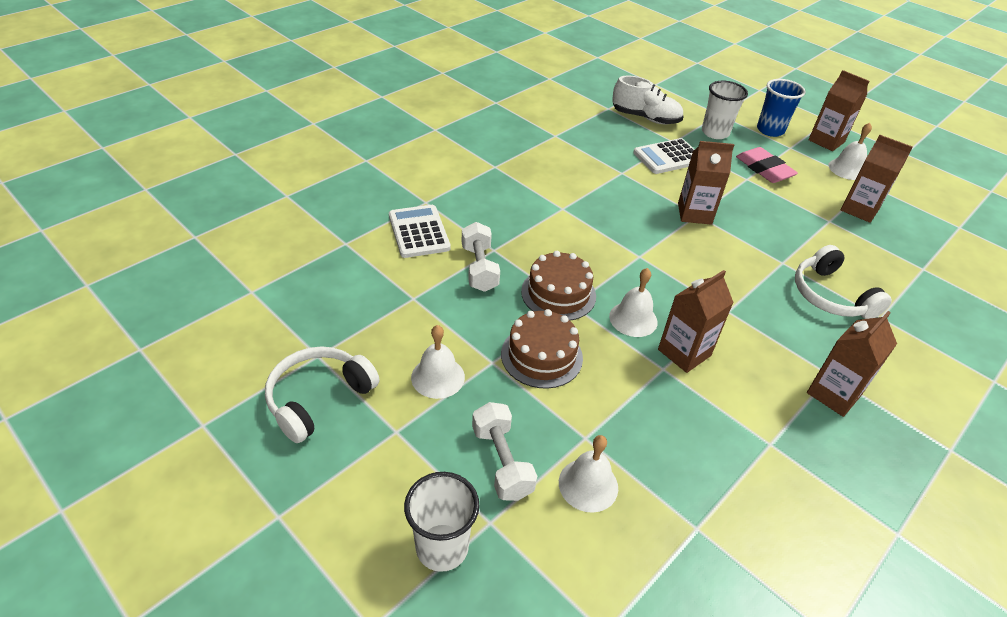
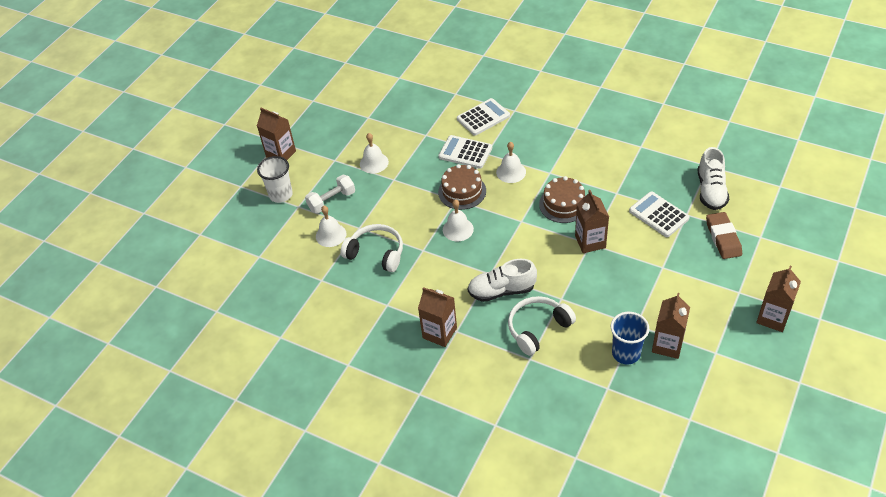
camera: 80 degrees right, 5 degrees up
white headphones [265,346,380,443] -> white headphones moved to [341,224,403,272]
white dumbbell [462,222,500,292] -> white calculator [438,135,492,169]
brown cake [501,309,583,389] -> brown cake moved to [539,176,585,223]
brown carton [658,270,734,373] -> brown carton moved to [257,108,296,160]
white cup [702,81,748,139] -> brown eraser [706,212,742,259]
pink eraser [736,147,798,183] -> none
blue cup [757,79,806,137] -> blue cup moved to [611,312,649,364]
white bell [828,123,872,180] -> white bell moved to [496,142,526,183]
none -> white shoe [468,259,537,302]

